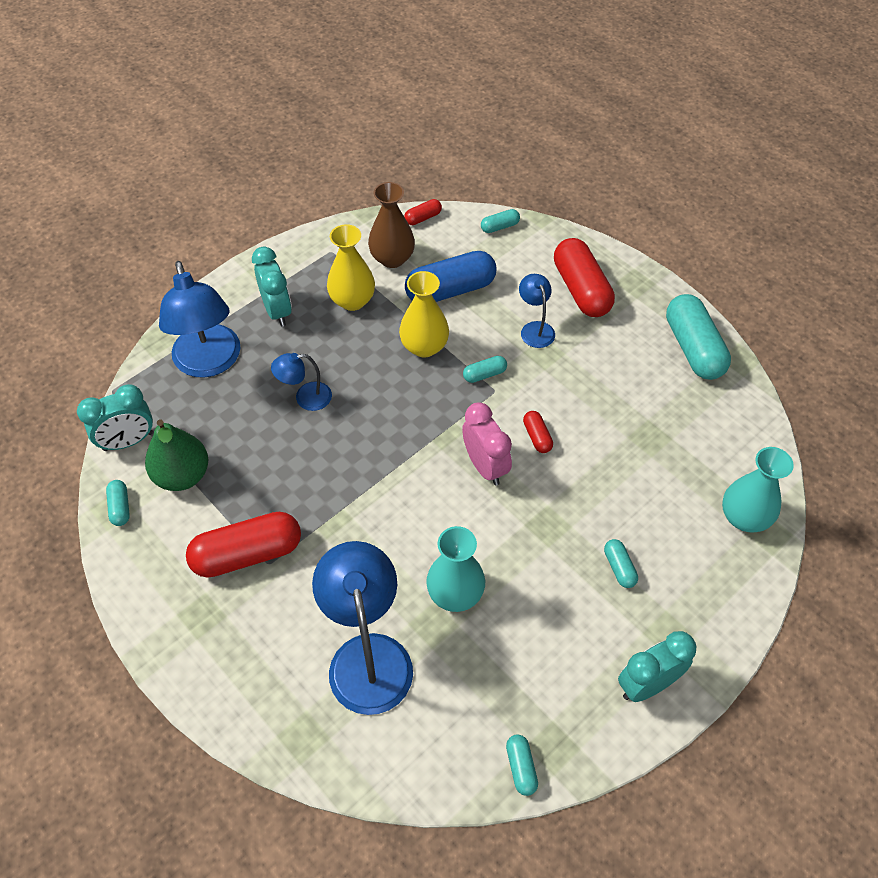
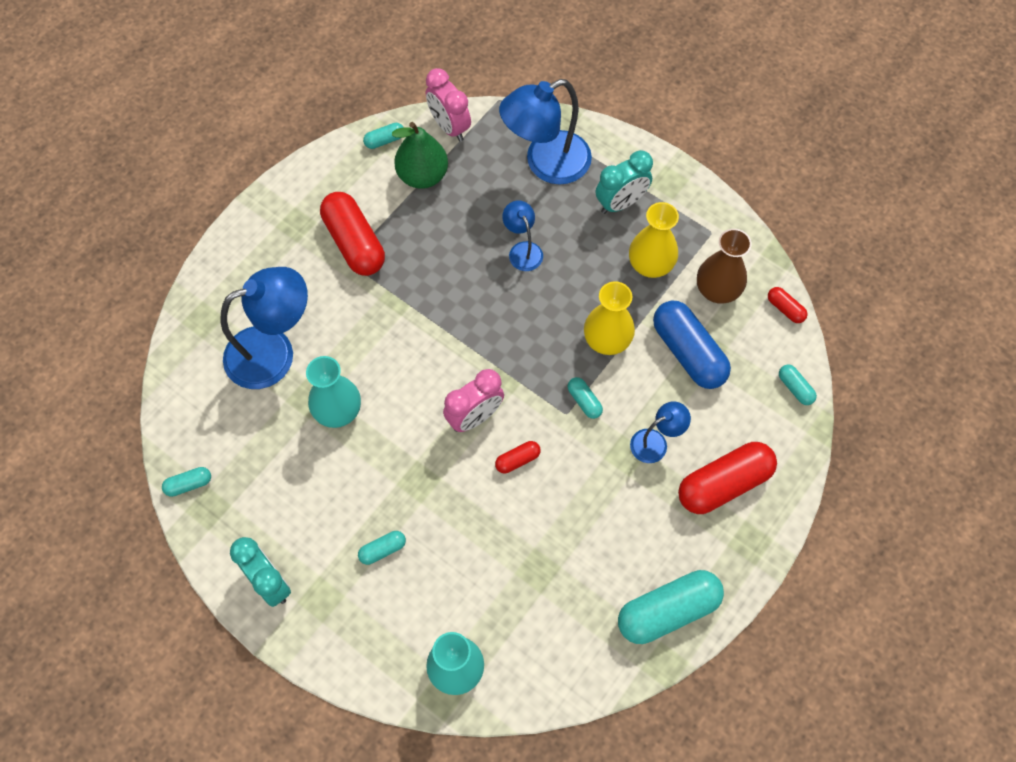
camera: 80 degrees right, 10 degrees up
turquoise clock [77,384,153,451] -> pink clock [426,68,471,141]

